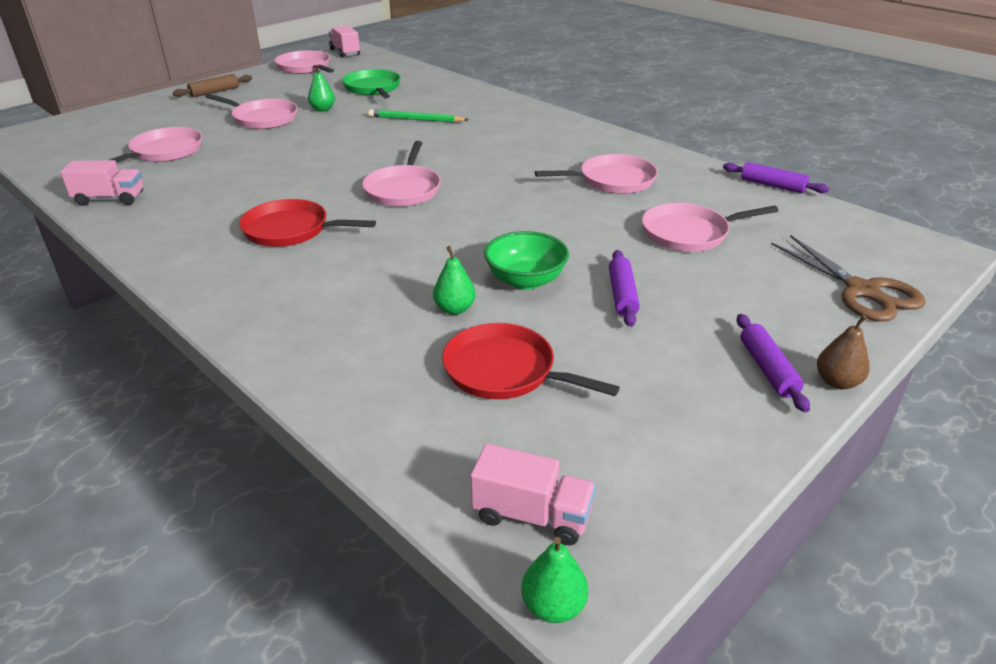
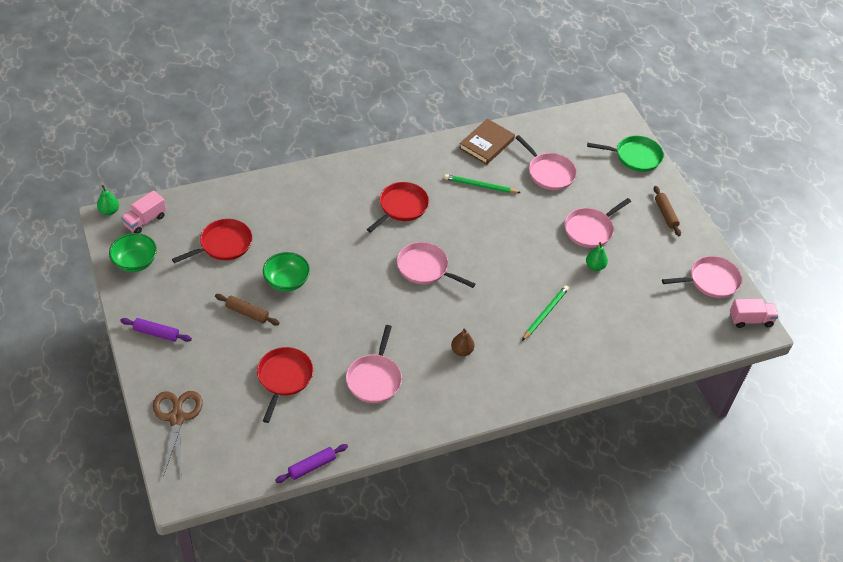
camera: 110 degrees right, 15 degrees up
pink truck [60,160,143,206] -> brown book [459,119,515,165]
green pan [342,69,401,99] -> green pan moved to [587,136,664,172]
green pear [433,246,476,315] -> none
purple rolling pin [609,250,640,327] -> brown rolling pin [215,294,280,325]
pink pan [642,203,778,252] -> red pan [257,347,313,423]
brown scissors [771,235,926,321] -> brown scissors turned 90 degrees clockwise [153,391,203,477]
brown pear [817,315,870,389] -> brown pear moved to [451,328,474,356]
none -> green bowl [109,233,157,272]
none -> green pencil [444,174,521,193]

